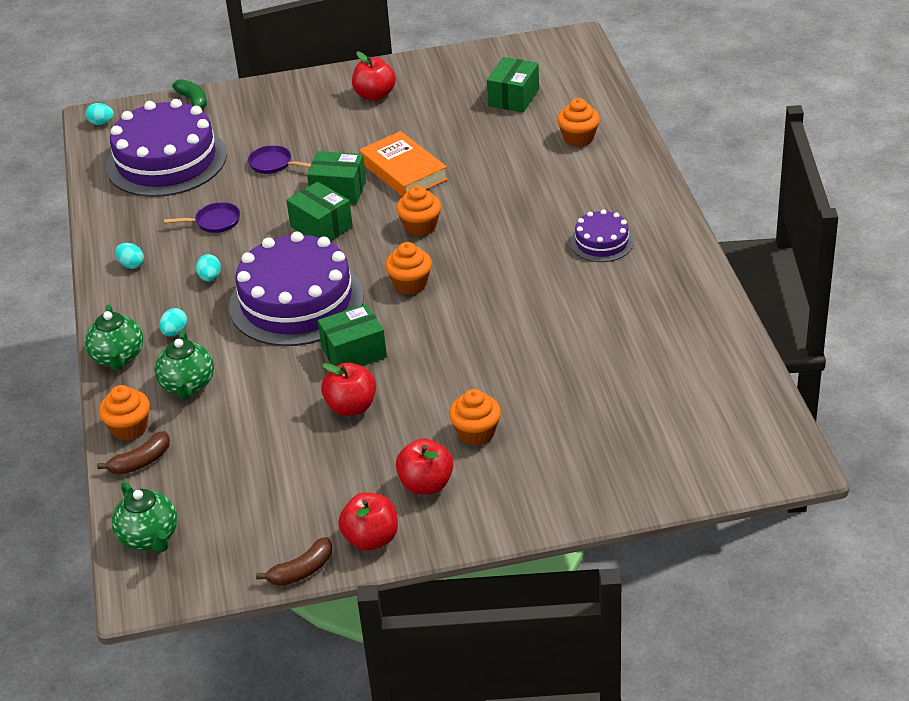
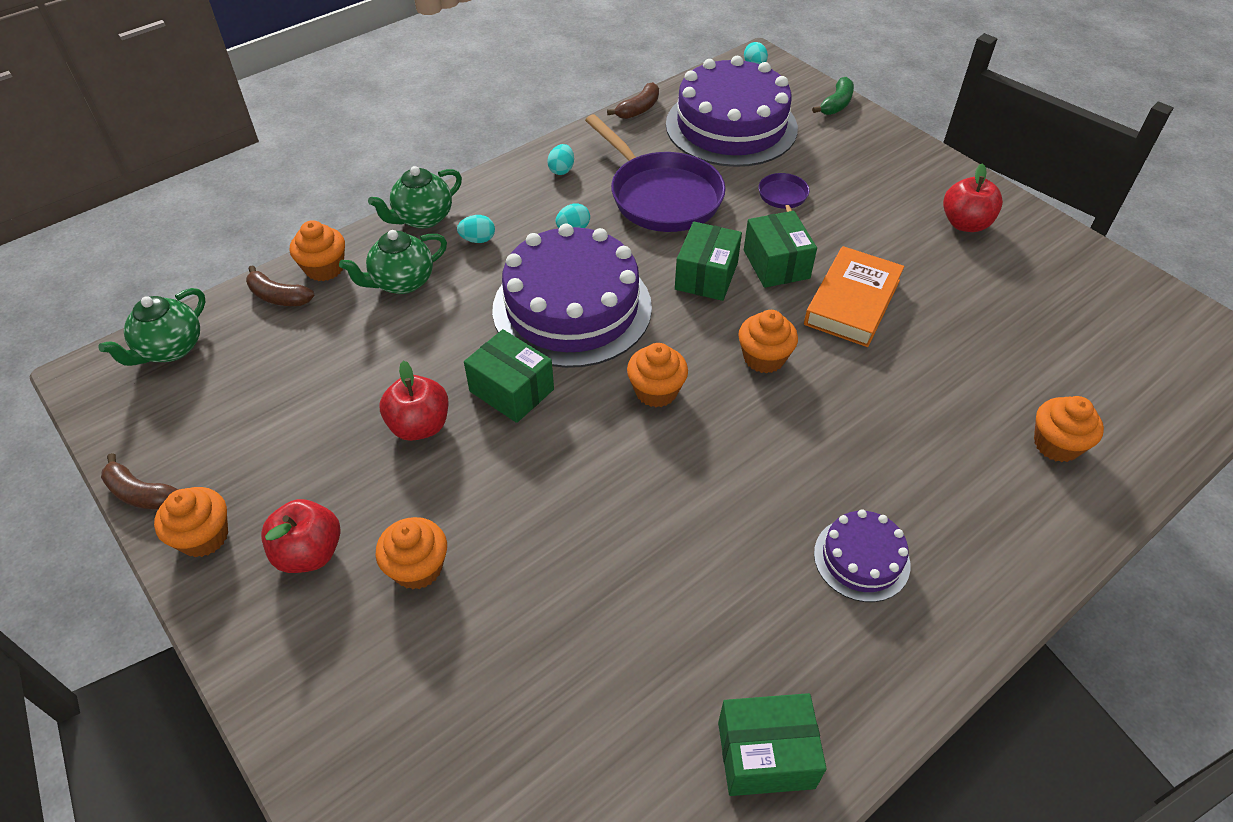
camera: 60 degrees right, 10 degrees up
purple pan [164,202,240,233] -> purple pan [585,114,726,232], size x2.22
red apple [338,493,398,551] -> orange cupcake [154,487,228,557]
green box [487,57,539,112] -> green box moved to [718,693,827,796]
none -> brown banana [607,82,659,119]

